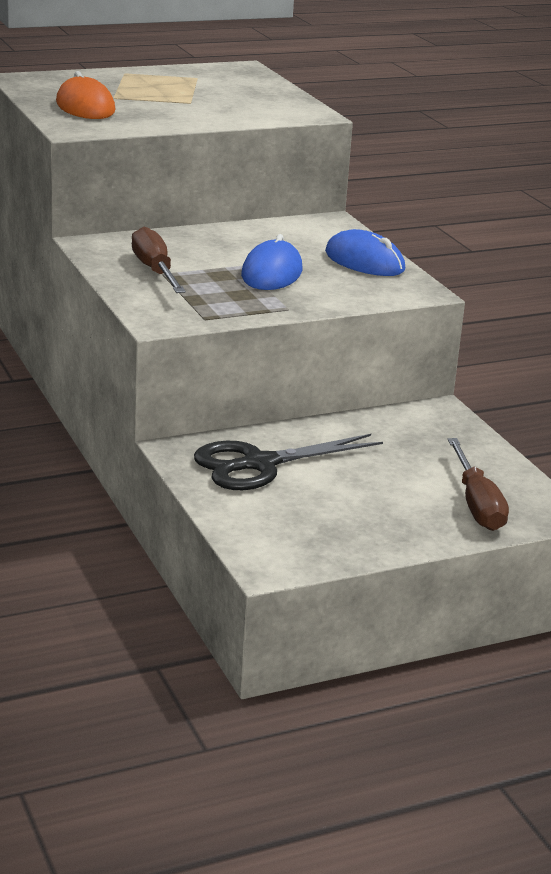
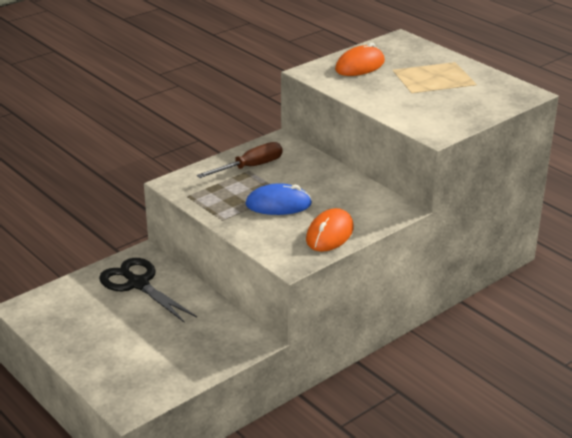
camera: 75 degrees right, 5 degrees up
blue mouse [325,229,405,276] -> orange mouse [306,208,354,252]
brown screwdriver [448,438,509,531] -> none

